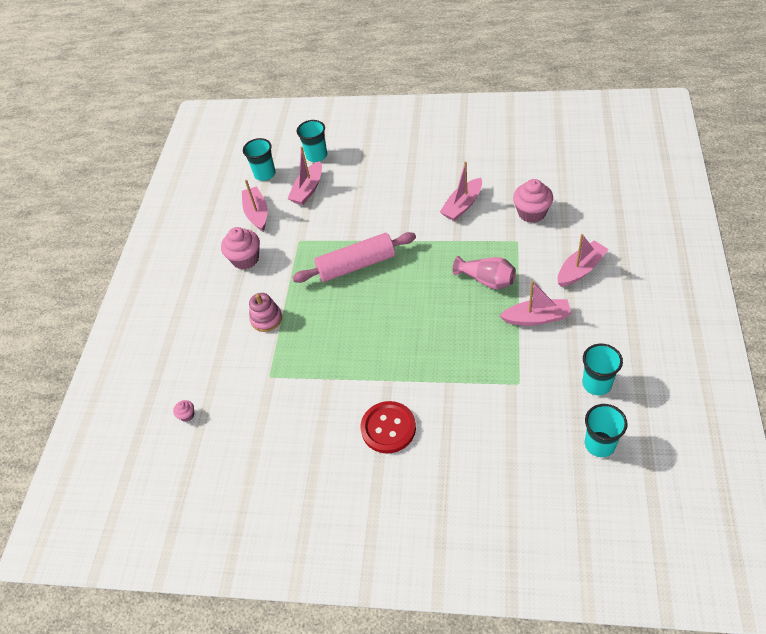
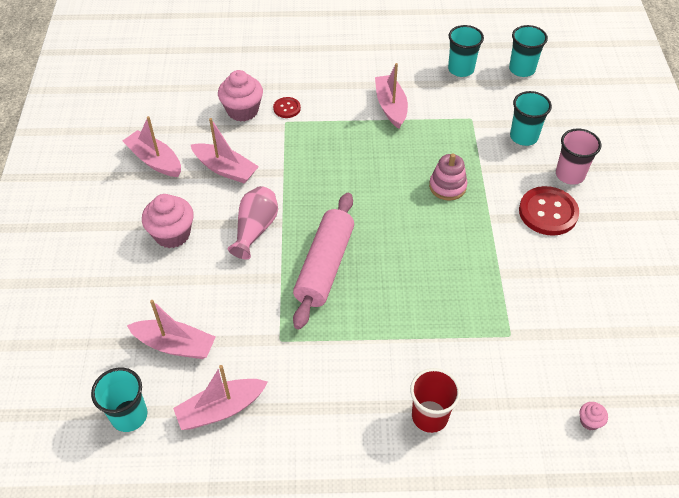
camera: 105 degrees left, 0 degrees up
pink cupcake [221,227,260,269] -> pink cupcake moved to [142,194,194,248]
pink stacking toy [249,293,282,332] -> pink stacking toy moved to [429,154,467,201]
pink rolling pin [292,232,416,283] -> pink rolling pin turned 45 degrees clockwise [293,193,354,329]
turquoise cup [297,120,327,162] -> turquoise cup moved to [510,91,552,146]
pink vase [453,256,516,289] -> pink vase moved to [228,186,278,259]
pink boat [558,234,609,287] -> pink boat moved to [123,116,181,177]
none -> red button [273,97,301,118]
none -> red cup [410,368,461,433]
none -> pink cup [556,128,601,185]

